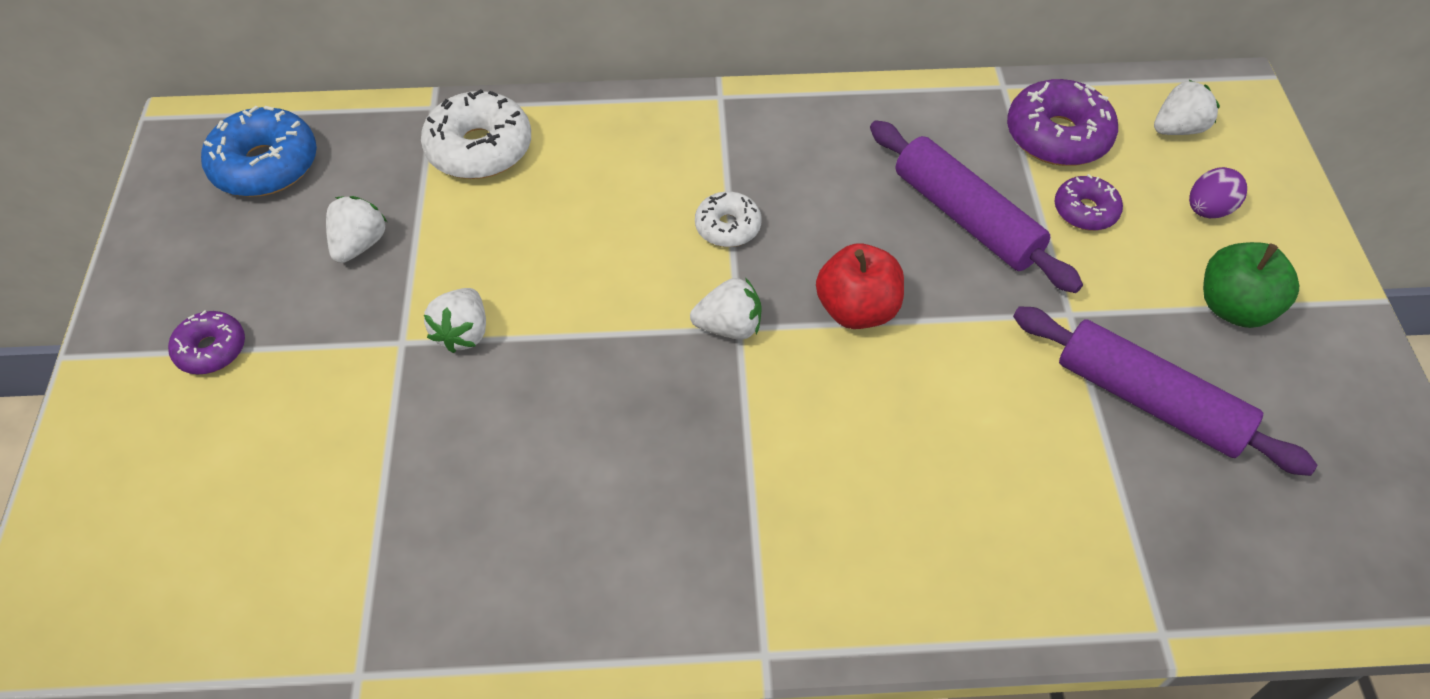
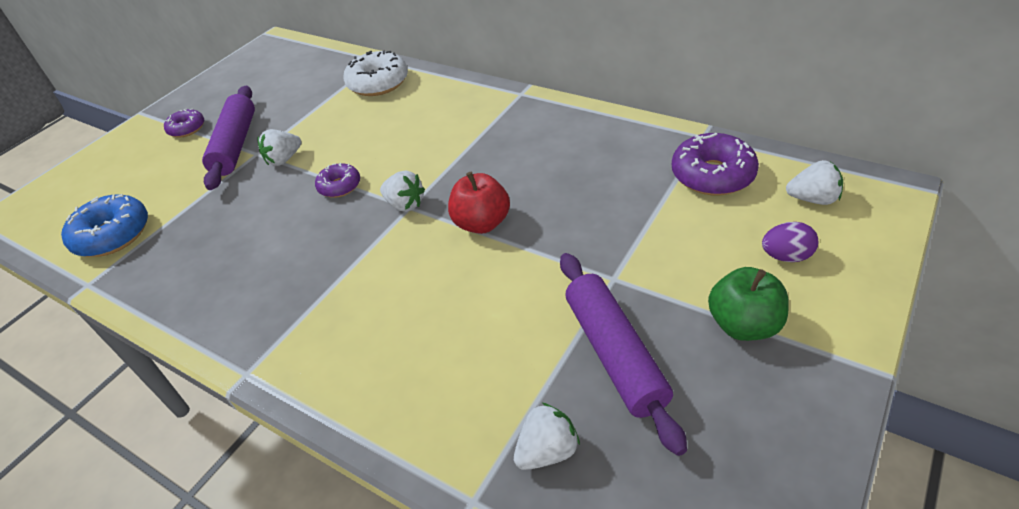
camera: 40 degrees right, 10 degrees down
blue donut [201,106,317,197] -> blue donut moved to [61,194,148,257]
white strawberry [326,196,387,263] -> white strawberry moved to [514,403,580,470]
white donut [695,191,762,247] -> none
purple rolling pin [870,120,1083,293] -> purple rolling pin moved to [202,86,255,190]
purple donut [1054,174,1123,231] -> purple donut moved to [315,163,360,198]

